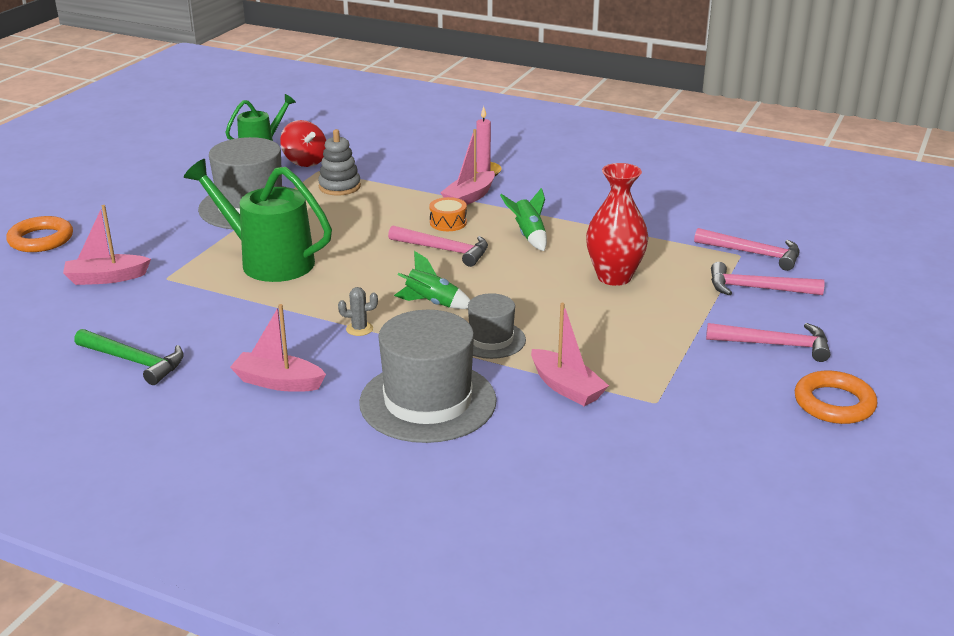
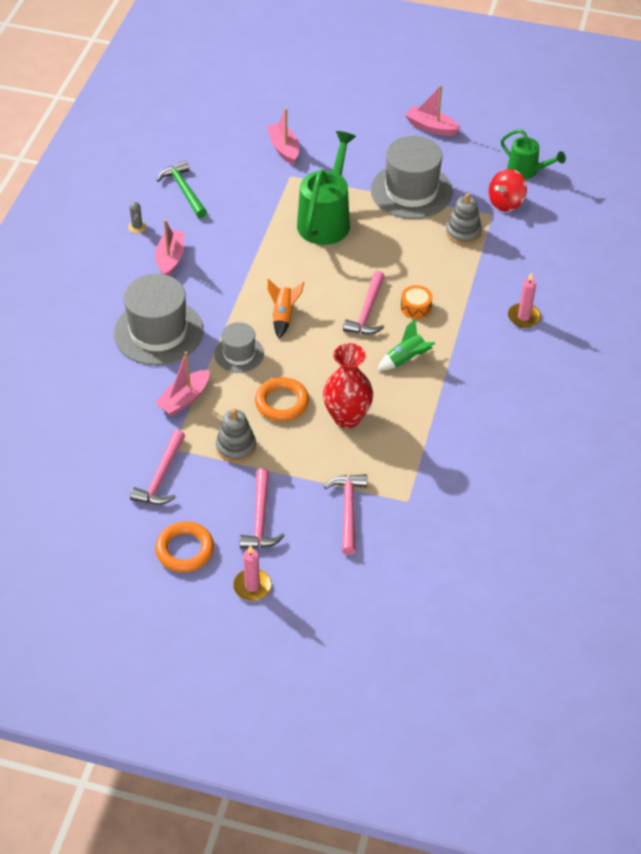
camera: 80 degrees right, 20 degrees up
orange ring [6,216,73,252] -> orange ring moved to [255,377,309,421]
green hammer [74,329,184,385] -> green hammer turned 135 degrees clockwise [157,161,207,218]
grey cactus [338,287,378,336] -> grey cactus moved to [128,202,147,233]
green rocket [394,251,470,309] -> orange rocket [267,279,304,339]
pink boat [440,129,495,205] -> pink boat moved to [405,85,460,136]
pink hammer [694,228,800,271] -> pink hammer moved to [130,430,185,505]
none -> grey stacking toy [216,408,256,463]
none -> pink candle [233,545,272,601]

